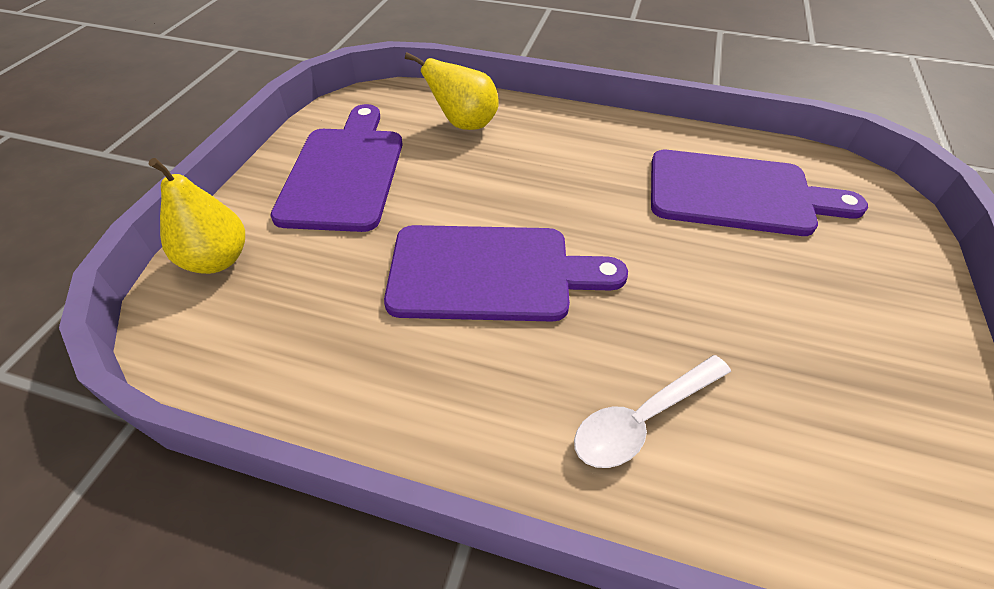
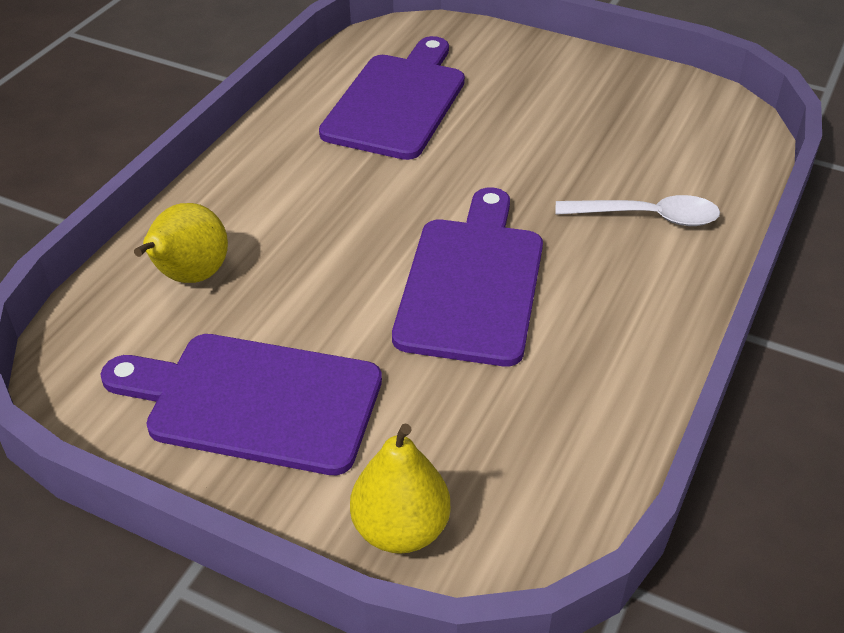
camera: 80 degrees left, 5 degrees down
white spoon [574,355,731,468] -> white spoon turned 60 degrees counterclockwise [556,195,720,226]

